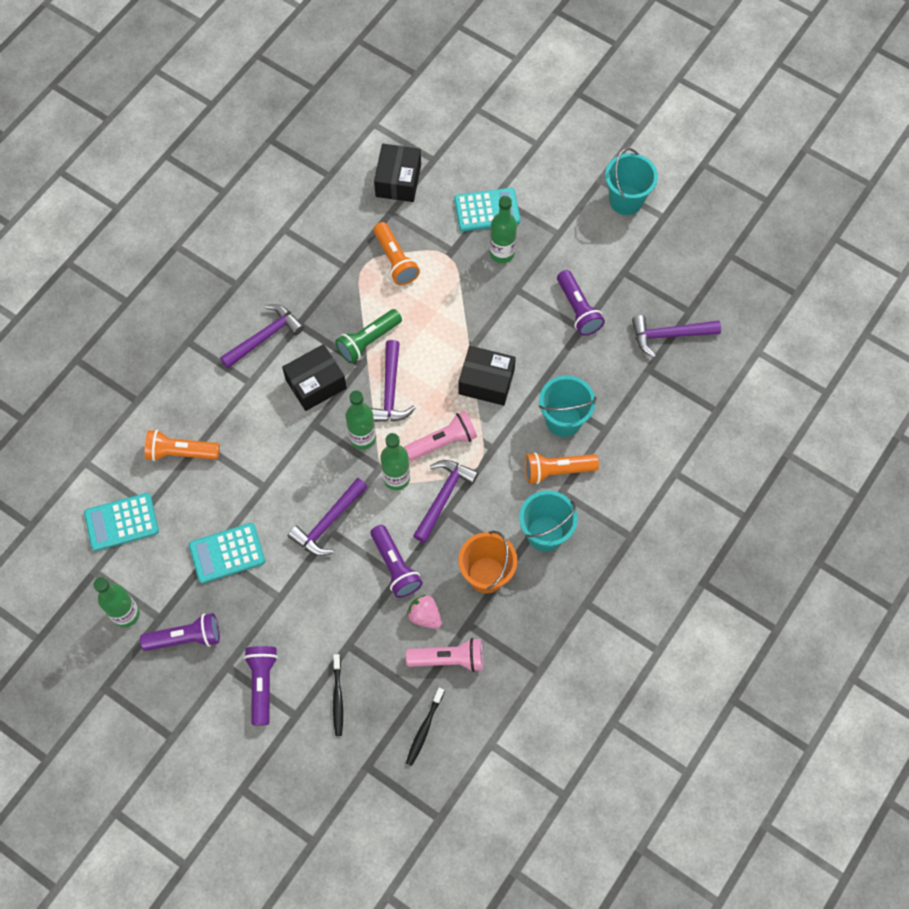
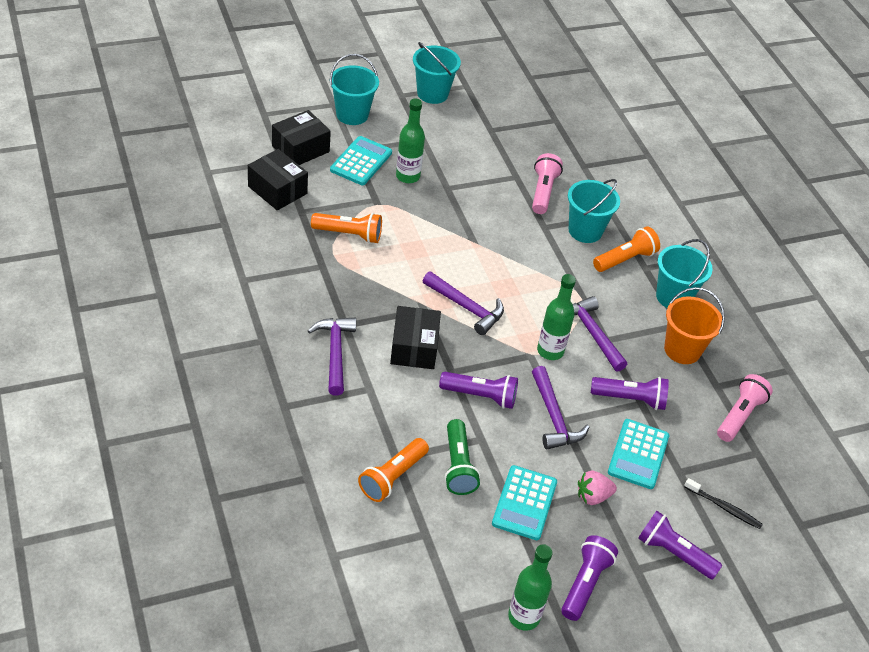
camera: 60 degrees left, 20 degrees down
turquoise calculator [84,493,159,551] -> turquoise calculator moved to [608,419,669,489]
green flashlight [335,309,402,363] -> green flashlight moved to [444,419,480,495]
green bottle [346,390,376,450] -> none
pink flashlight [404,411,477,461] -> pink flashlight moved to [532,153,563,214]
black toothbrush [406,688,444,766] -> none
pink strawberry [407,594,442,629] -> pink strawberry moved to [578,471,617,505]
black box [458,346,516,406] -> black box moved to [272,110,331,165]
orange flashlight [525,452,599,484] -> orange flashlight turned 150 degrees counterclockwise [593,226,660,272]
purple flashlight [557,270,605,336] -> purple flashlight moved to [439,372,518,409]
purple hammer [632,315,721,358] -> none
none -> turquoise bucket [330,54,379,125]

